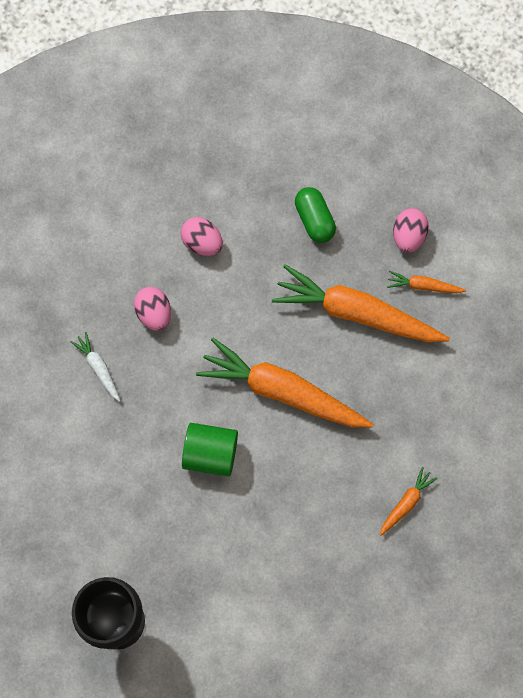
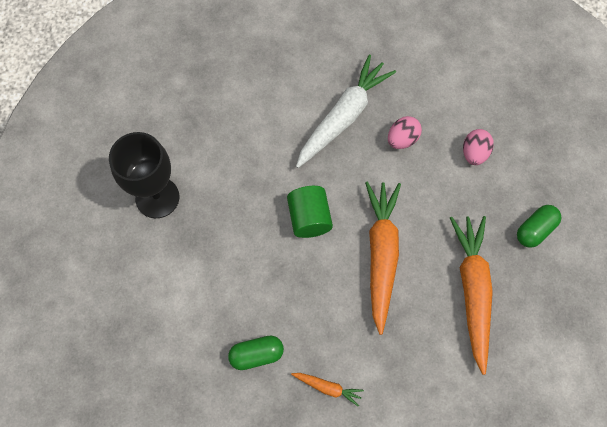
camera: 70 degrees right, 5 degrees down
white carrot [71,332,121,402] -> white carrot [296,55,396,168], size x2.27
orange carrot [387,271,466,293] -> none
pink egg [393,208,429,253] -> none
none -> green capsule [228,336,284,370]

